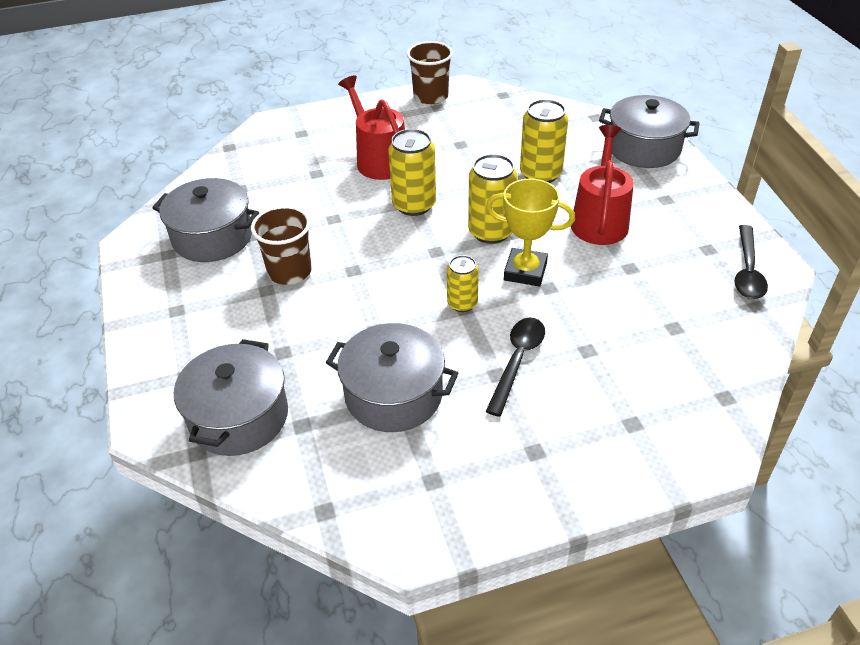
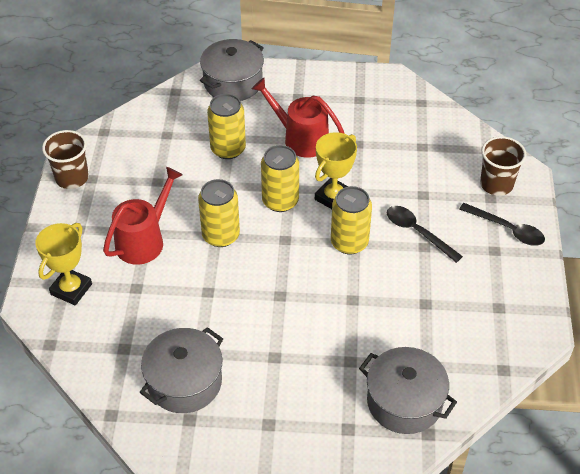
camera: 70 degrees left, 5 degrees up
brown cup [251,206,312,285] -> brown cup moved to [480,136,526,196]
grey pot [326,323,458,432] -> none
red watering can [338,76,405,180] -> red watering can turned 135 degrees clockwise [103,167,183,265]
yellow can [447,255,479,312] -> yellow can [331,186,372,254], size x1.64
black spoon [734,225,768,299] -> black spoon moved to [459,203,545,246]
none -> yellow trophy [35,223,92,305]

